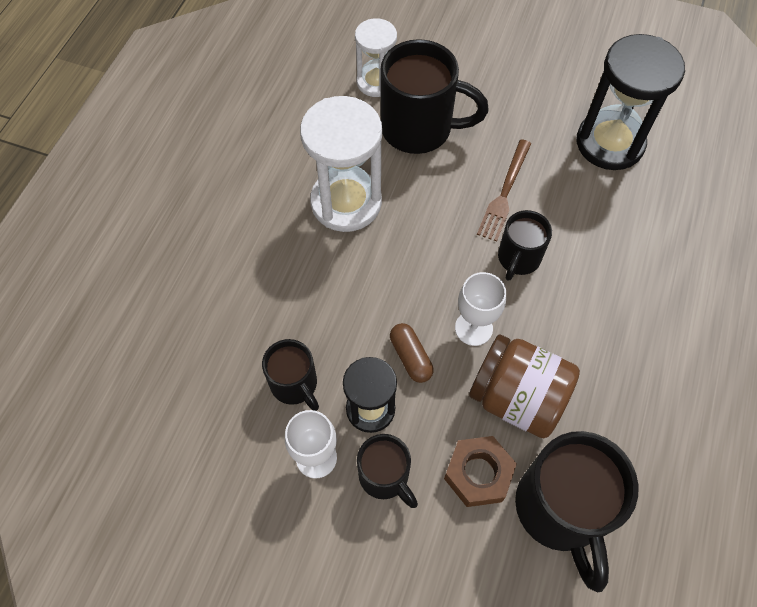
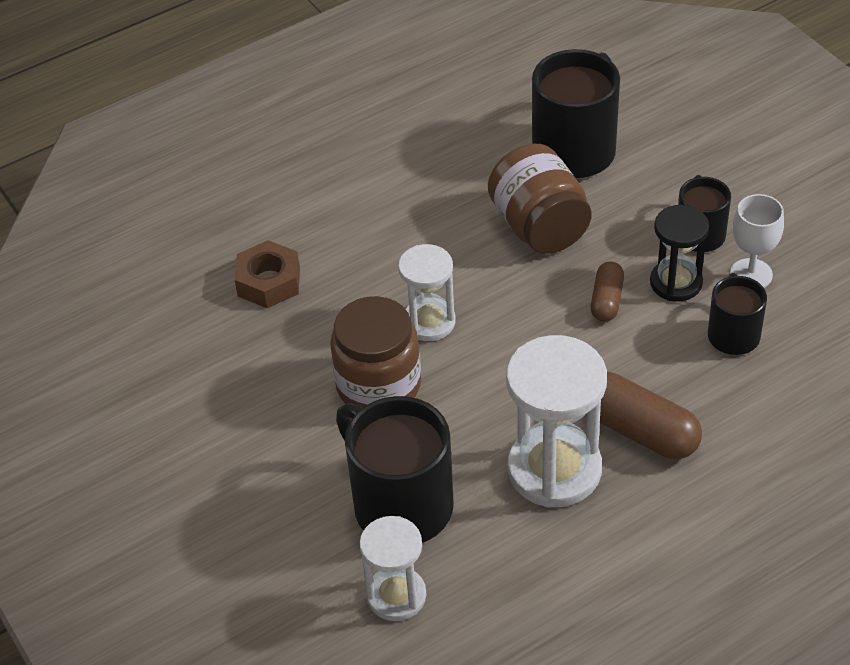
camera: 140 degrees left, 15 degrees down
brown nut [444,436,517,507] -> brown nut moved to [235,240,300,308]
white goblet [455,272,506,346] -> none
brown fork [477,139,531,241] -> brown jar [330,296,421,408]
black mug [498,210,552,281] -> white hourglass [398,244,456,341]
black hourglass [577,34,685,170] -> none
none -> brown capsule [586,372,702,459]

